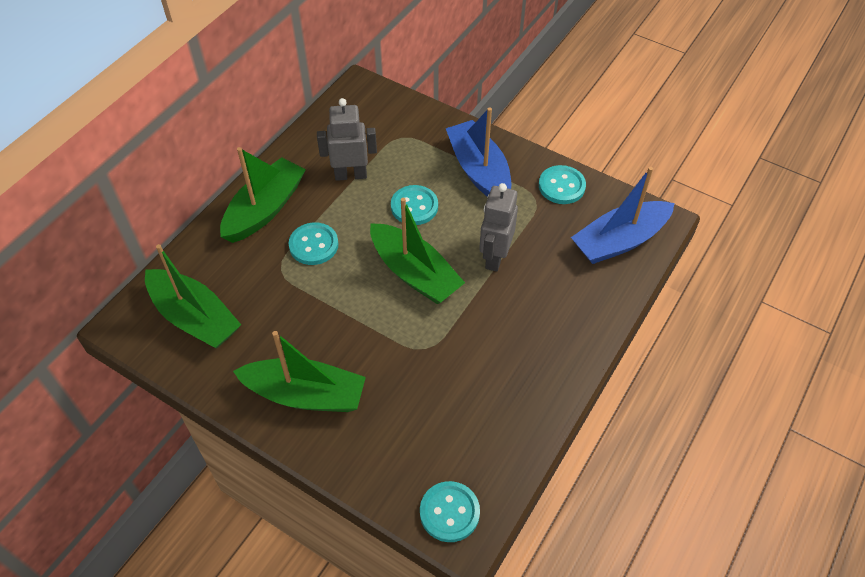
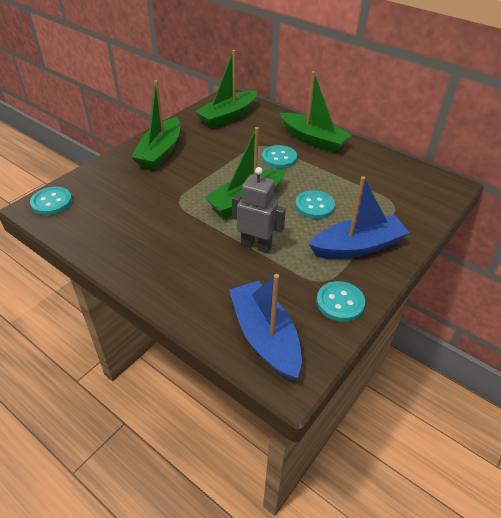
camera: 95 degrees right, 10 degrees down
grey robot [317,98,377,181] -> none

